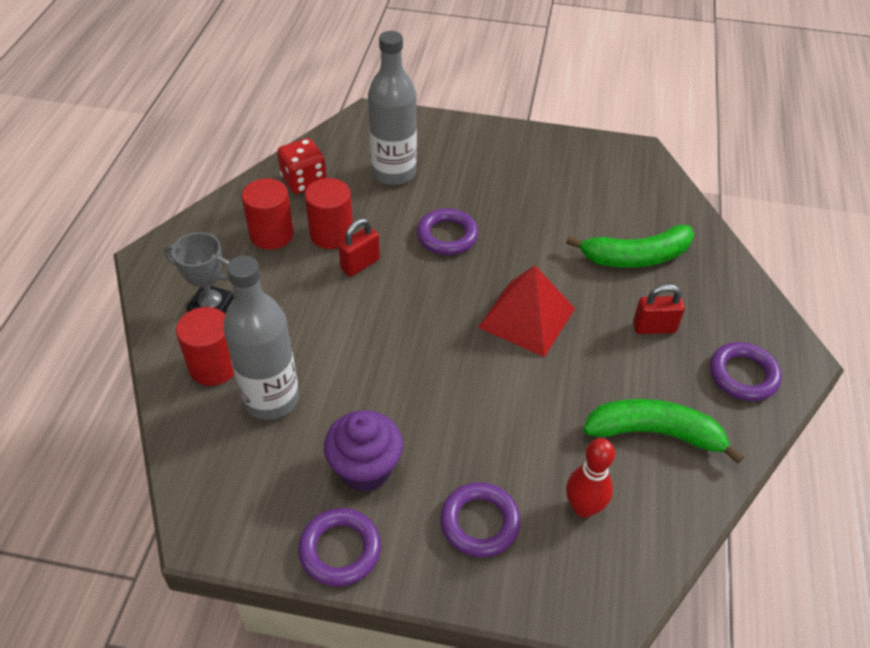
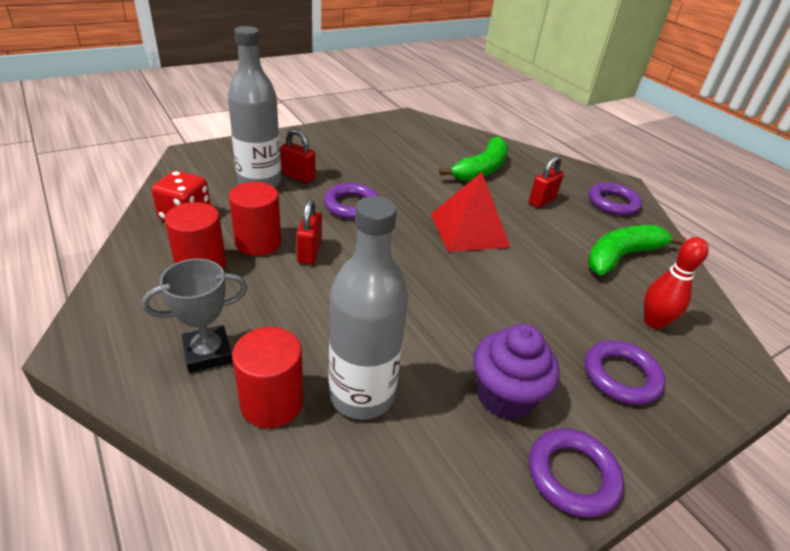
camera: 45 degrees left, 10 degrees down
none -> red padlock [280,129,316,183]

